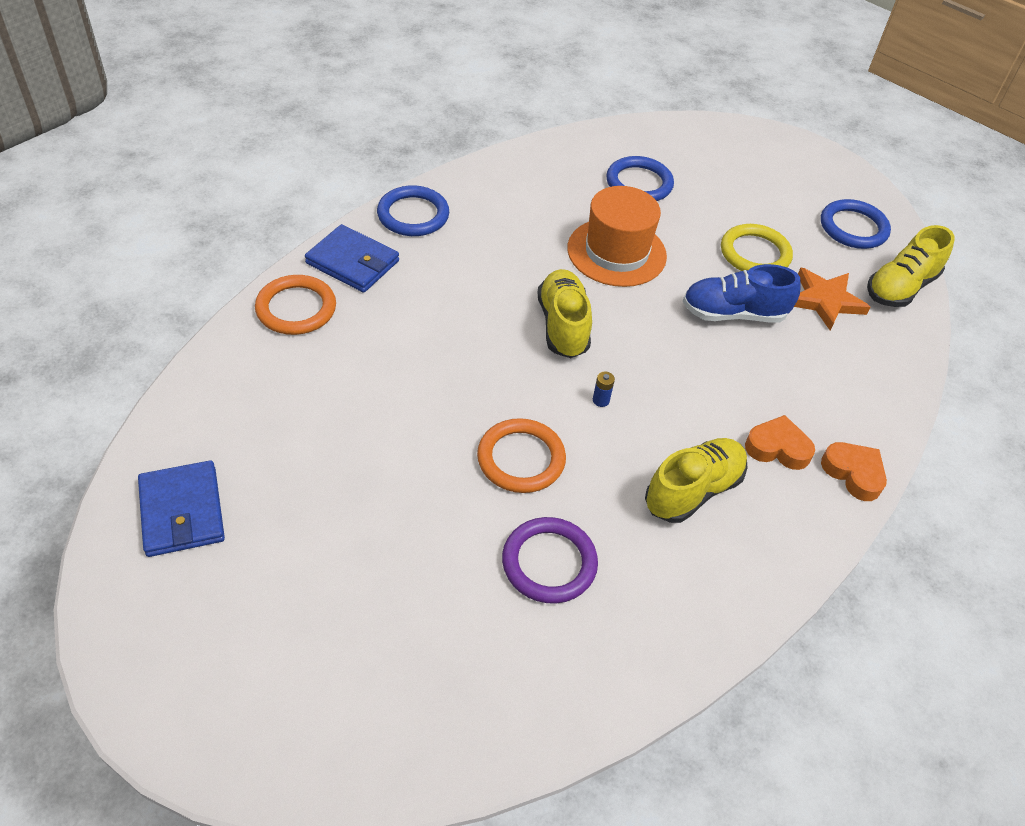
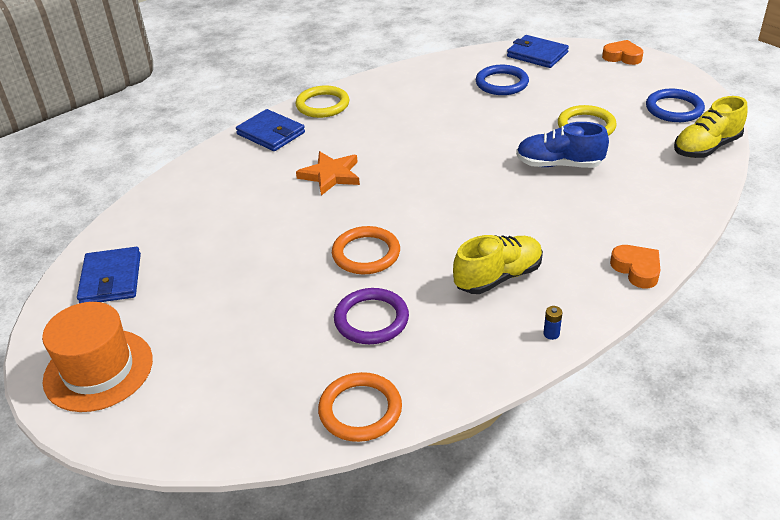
camera: 15 degrees right, 10 degrees down
orange ring [255,275,336,335] -> orange ring moved to [318,372,402,442]
blue ring [377,185,449,236] -> yellow ring [295,85,349,118]
yellow shoe [538,269,592,358] -> none
orange hat [567,186,667,287] -> orange hat moved to [42,302,153,412]
blue battery [593,371,615,407] -> blue battery moved to [544,306,562,340]
orange heart [745,415,815,470] -> orange heart moved to [602,40,643,65]
orange star [794,268,871,331] -> orange star moved to [296,151,360,196]
none -> blue wallet [507,35,569,68]

